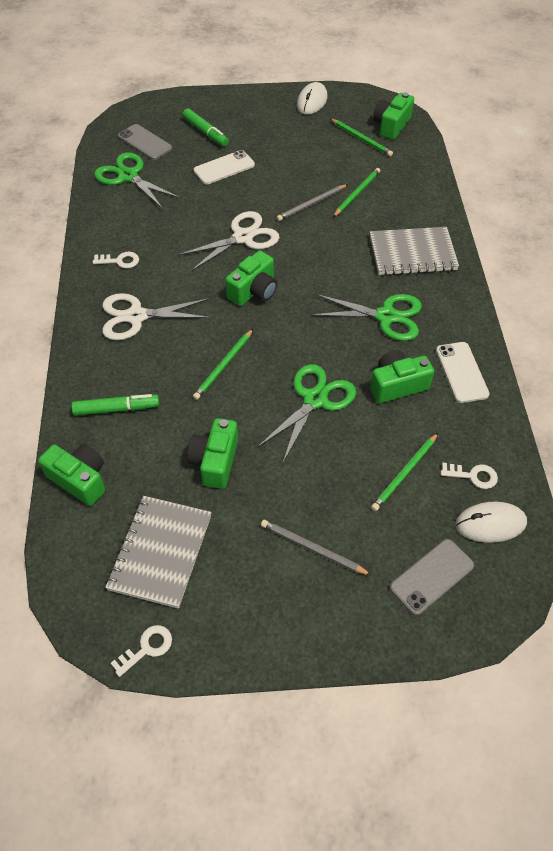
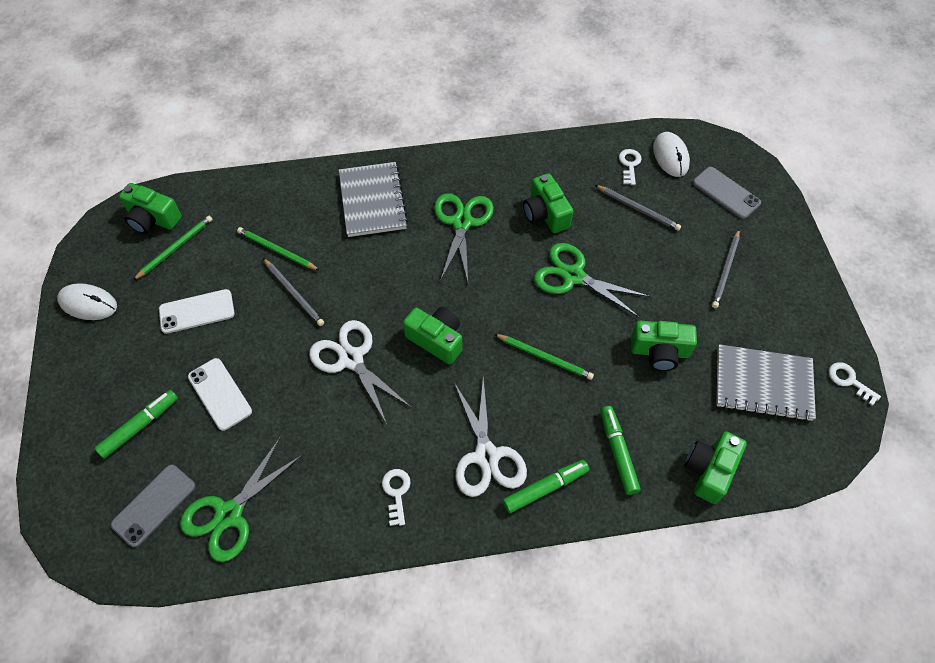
camera: 95 degrees left, 5 degrees up
green pencil [371,433,438,511] -> grey pencil [595,185,681,231]
white phone [436,342,489,403] -> white phone moved to [159,289,235,334]
none -> green marker [503,460,589,513]

